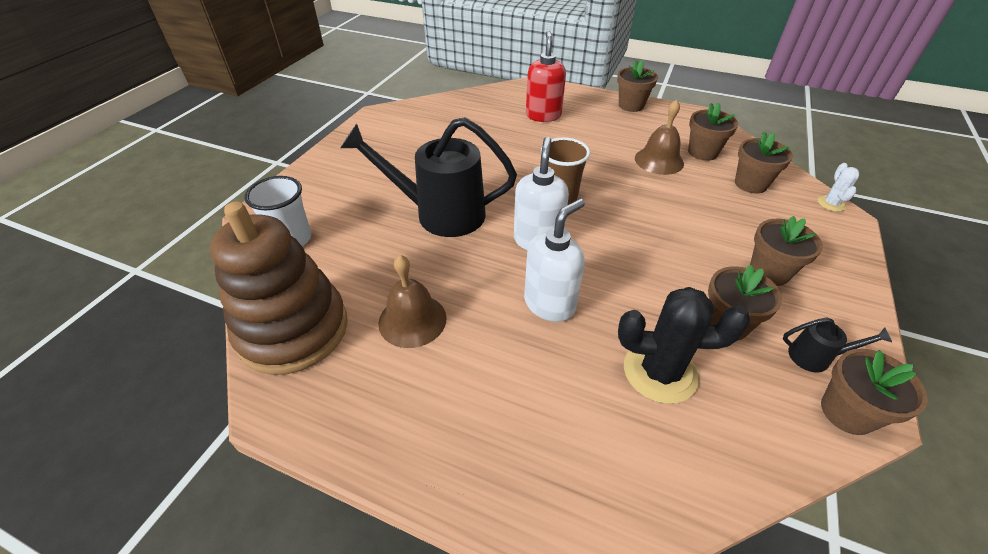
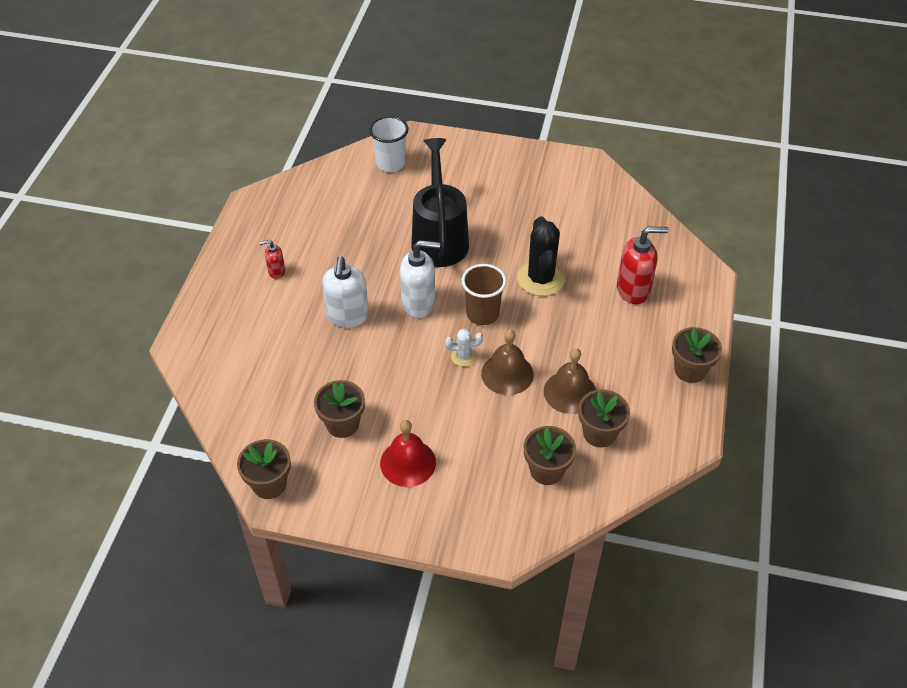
camera: 80 degrees right, 5 degrees up
brown stacking toy [210,201,348,375] -> none
brown bell [378,255,447,348] -> brown bell moved to [481,329,534,395]
white soap dispenser [524,198,585,322] -> white soap dispenser turned 60 degrees clockwise [322,256,369,328]
black cactus [618,287,751,404] -> black cactus moved to [517,216,565,296]
brown flower pot [750,216,823,286] -> red bell [380,420,436,487]
black watering can [783,317,892,373] -> none
white cactus [817,163,859,212] -> white cactus moved to [445,329,483,367]
none -> red soap dispenser [259,240,285,279]

